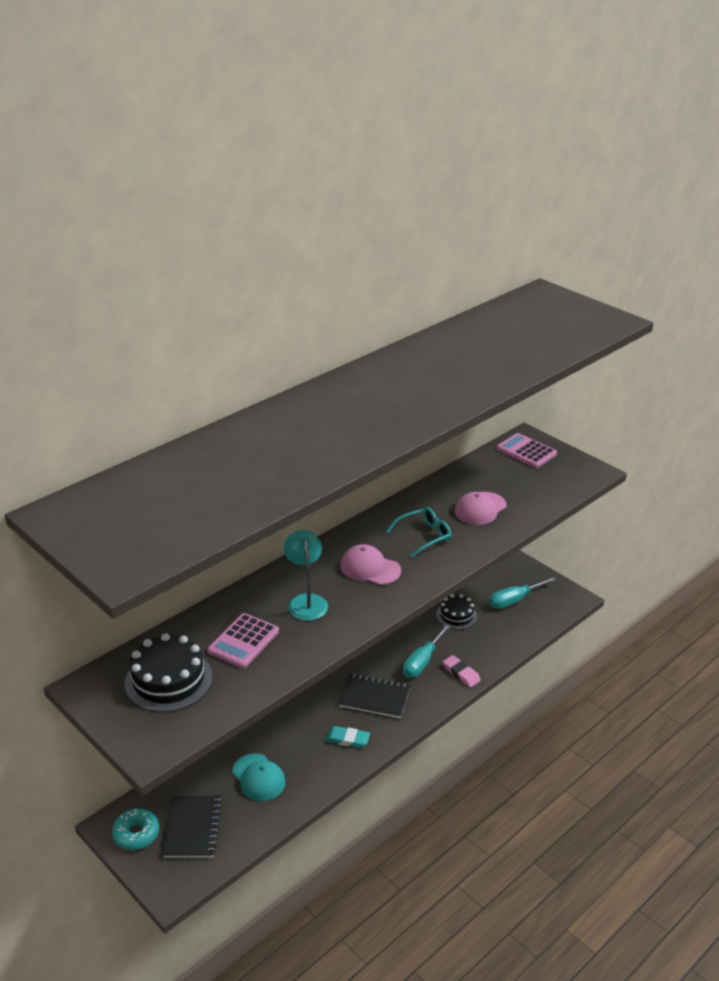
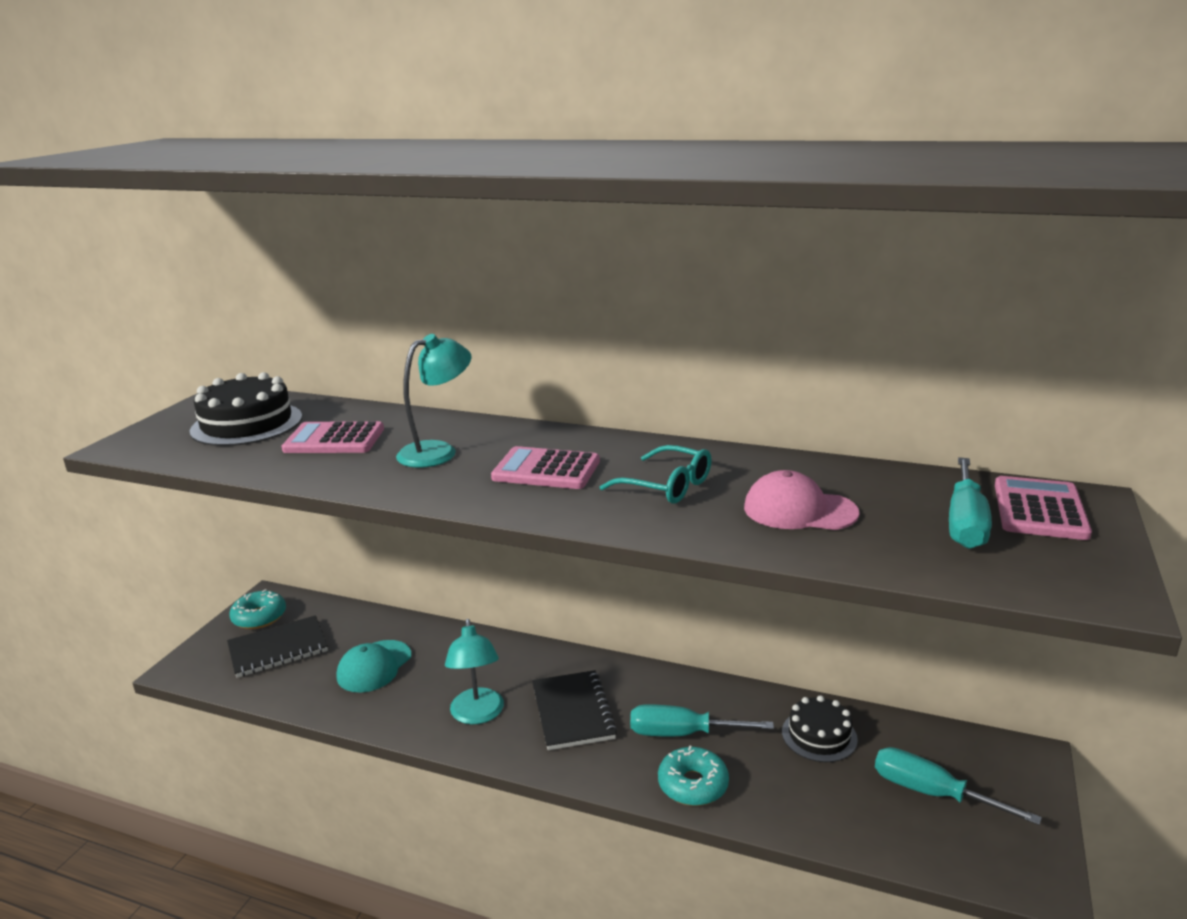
camera: 65 degrees right, 10 degrees down
turquoise eraser [325,726,370,748] -> turquoise lamp [445,619,504,725]
pink cap [340,544,401,585] -> pink calculator [491,446,600,489]
pink eraser [443,655,481,687] -> turquoise donut [658,746,729,806]
none -> turquoise screwdriver [949,457,992,549]

